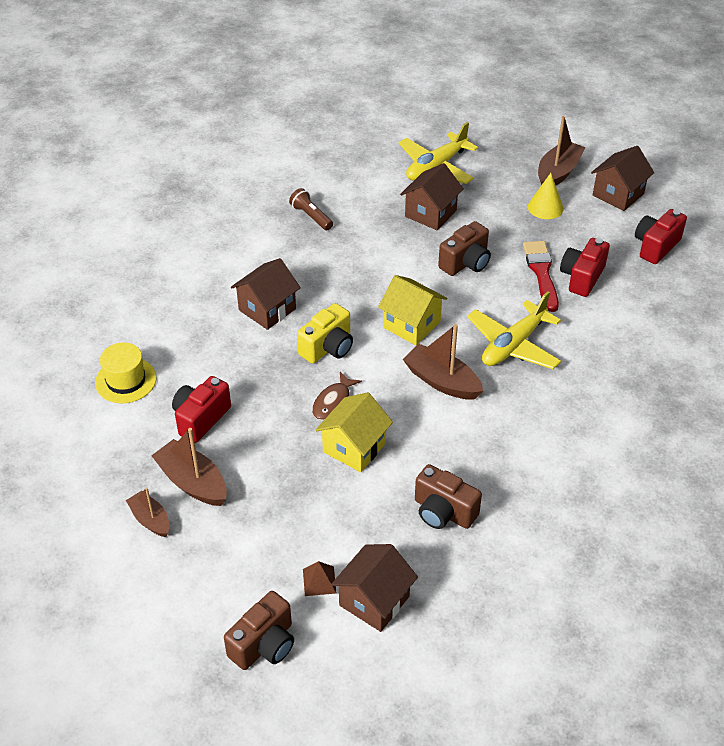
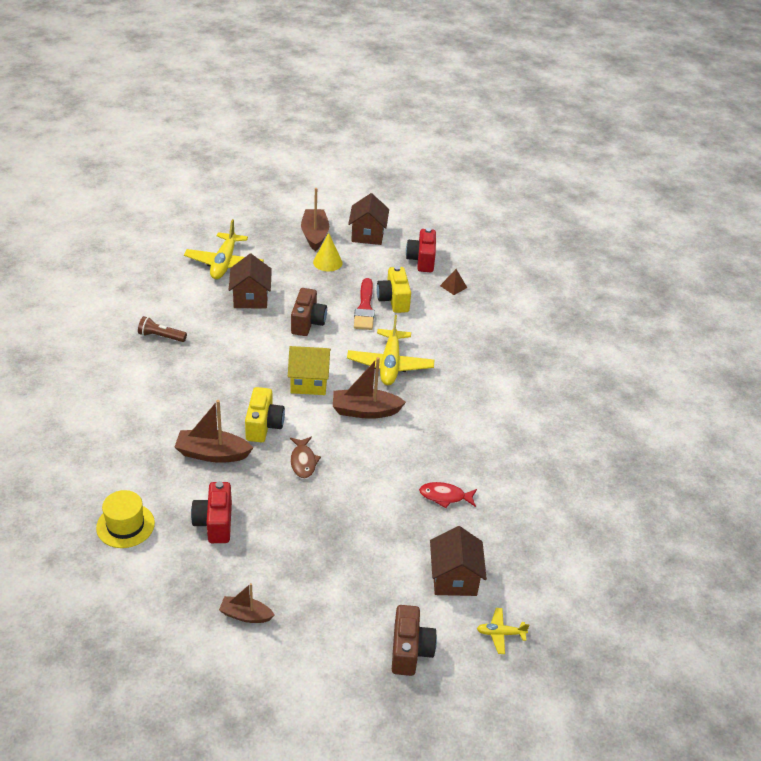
camera: 40 degrees left, 5 degrees down
brown boat [151,428,227,506] -> brown boat moved to [175,400,253,463]
brown house [231,258,301,330] -> none
brown pyramid [303,561,336,596] -> brown pyramid moved to [440,269,467,295]
yellow house [316,392,393,472] -> none
brown camera [415,464,482,529] -> red fish [419,482,477,508]
red brush [523,241,559,312] -> red brush turned 135 degrees counterclockwise [354,278,375,330]
red camera [560,238,610,297] -> yellow camera [377,266,411,313]
none -> yellow plane [477,608,530,654]

